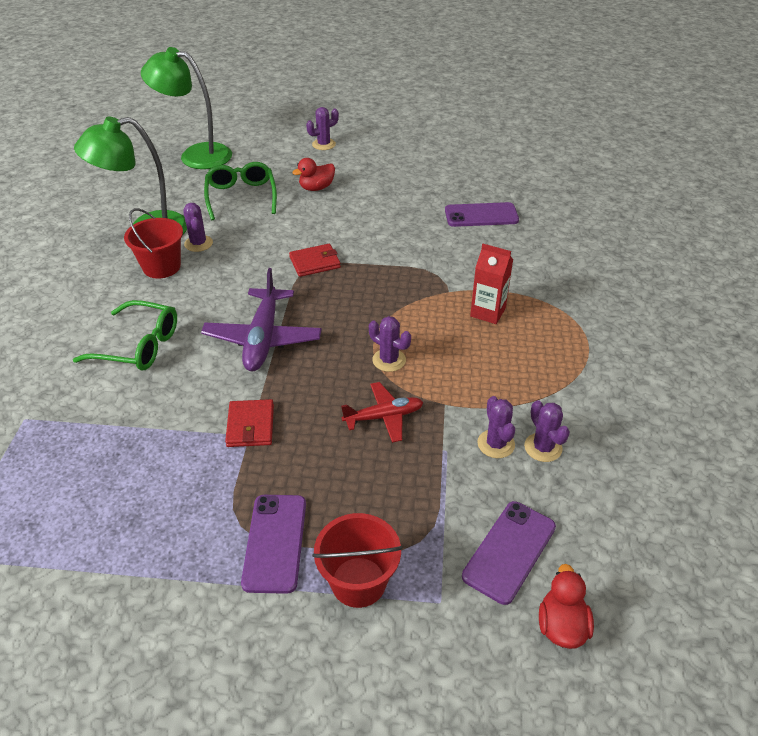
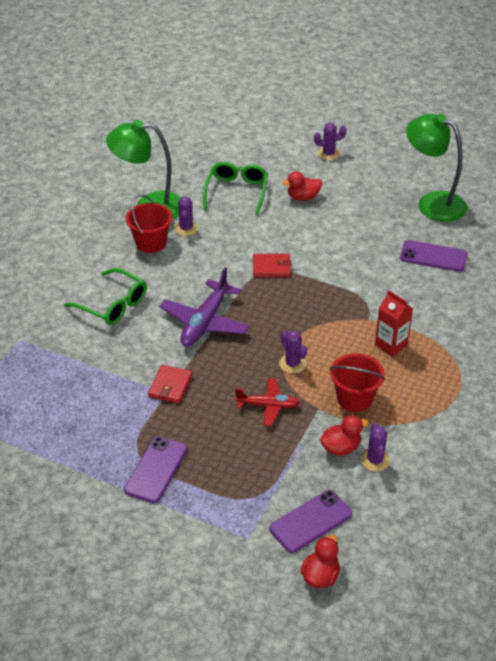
camera: 20 degrees right, 0 degrees up
green lamp [141,47,232,169] -> green lamp moved to [406,114,467,222]
red bucket [312,513,403,608] -> red bucket moved to [330,353,385,412]
purple cactus [477,396,515,458] -> red duck [320,415,369,456]

